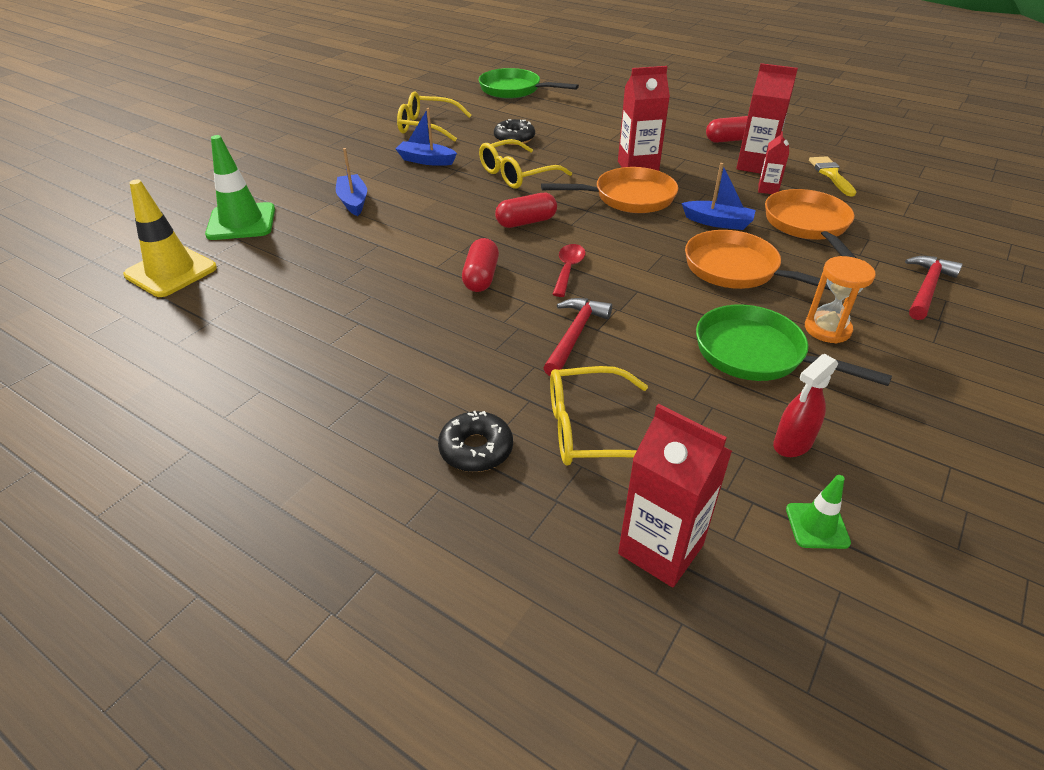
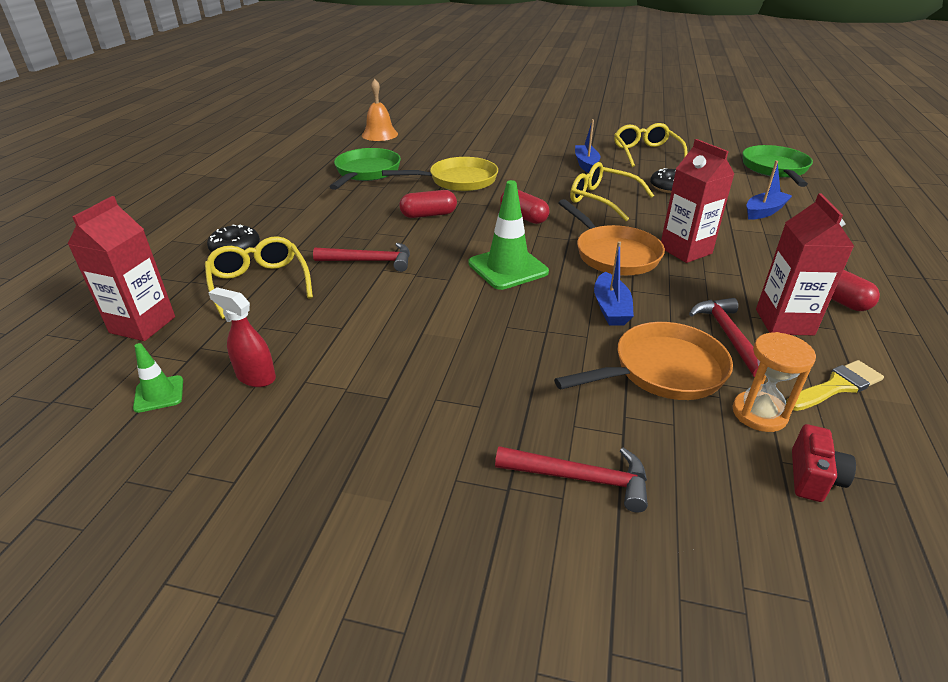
camera: 70 degrees right, 5 degrees down
yellow traffic cone [123,179,217,297] -> orange bell [362,79,398,141]
green traffic cone [205,135,275,240] -> green traffic cone moved to [468,180,549,290]
blue boat [336,148,367,216] -> blue boat moved to [746,161,792,220]
red spoon [552,244,586,297] -> none
orange pan [685,230,830,290] -> none
green pan [696,305,892,386] -> green pan moved to [330,148,401,190]
red carton [758,131,789,194] -> red hammer [689,298,759,377]
orange hourglass [805,256,876,343] -> orange hourglass moved to [733,332,816,432]
none -> yellow pan [382,157,498,191]
none -> red camera [792,424,856,502]

